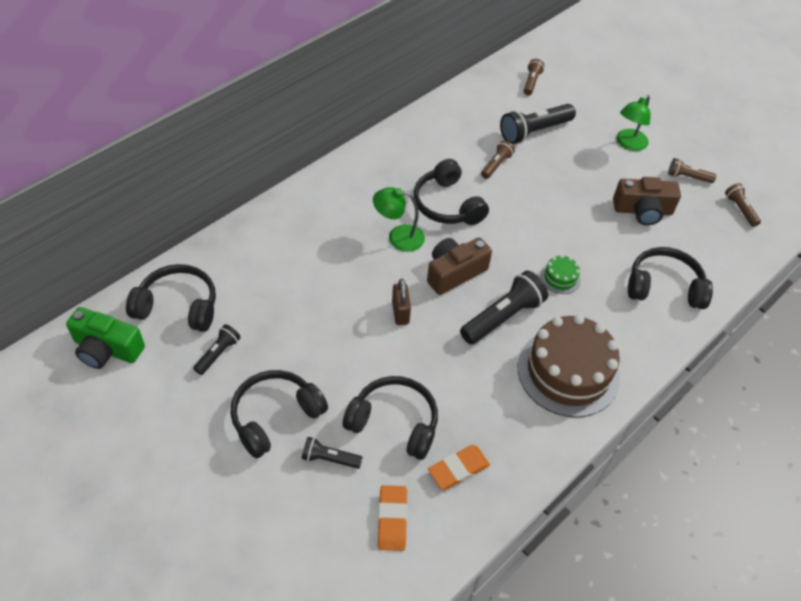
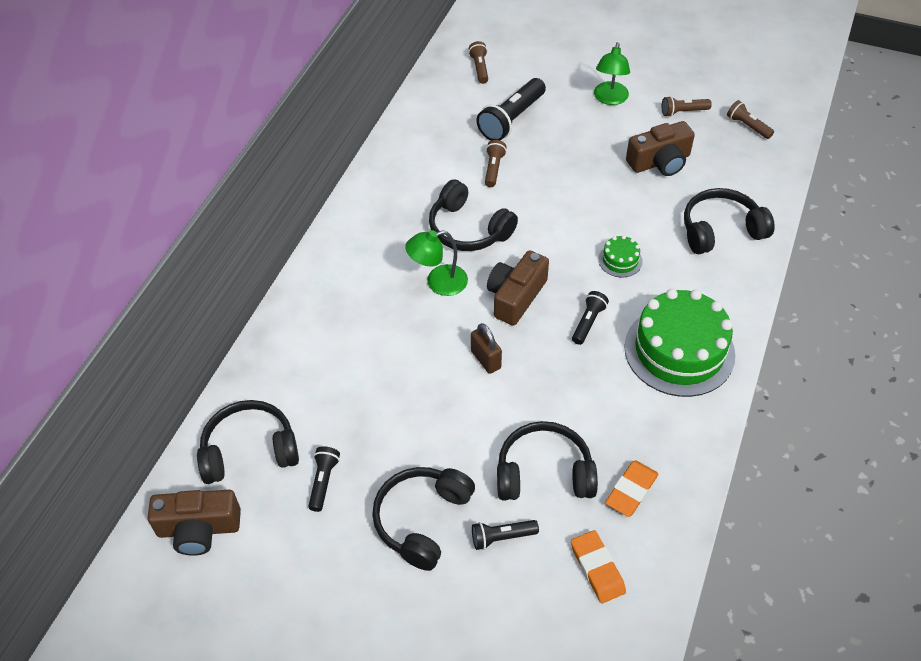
camera: 20 degrees left, 0 degrees up
green camera [66,307,145,369] -> brown camera [148,490,241,556]
black flashlight [460,271,548,345] -> black flashlight [572,291,609,345], size x0.55
brown cake [518,314,620,418] -> green cake [624,289,735,397]

